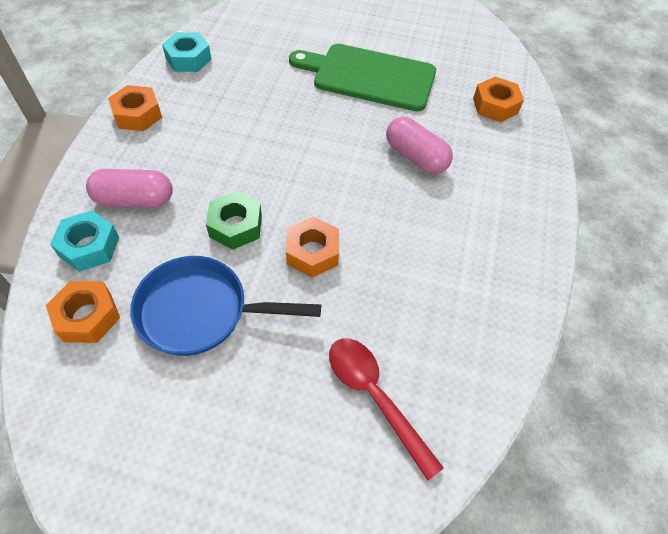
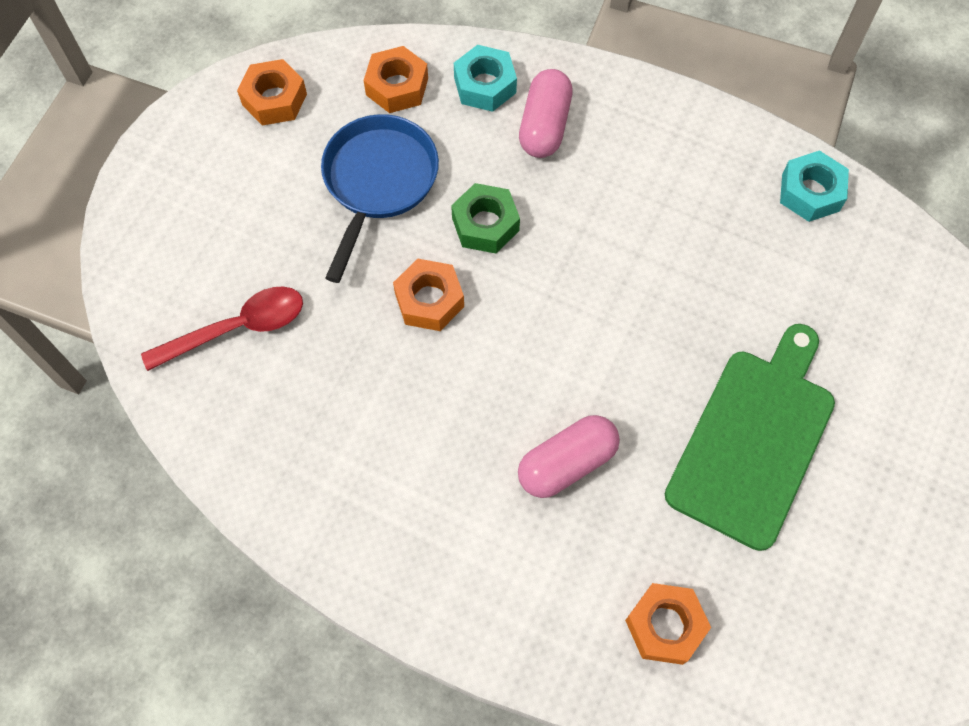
camera: 105 degrees right, 10 degrees up
orange nut [108,85,162,131] -> orange nut moved to [237,59,307,126]

